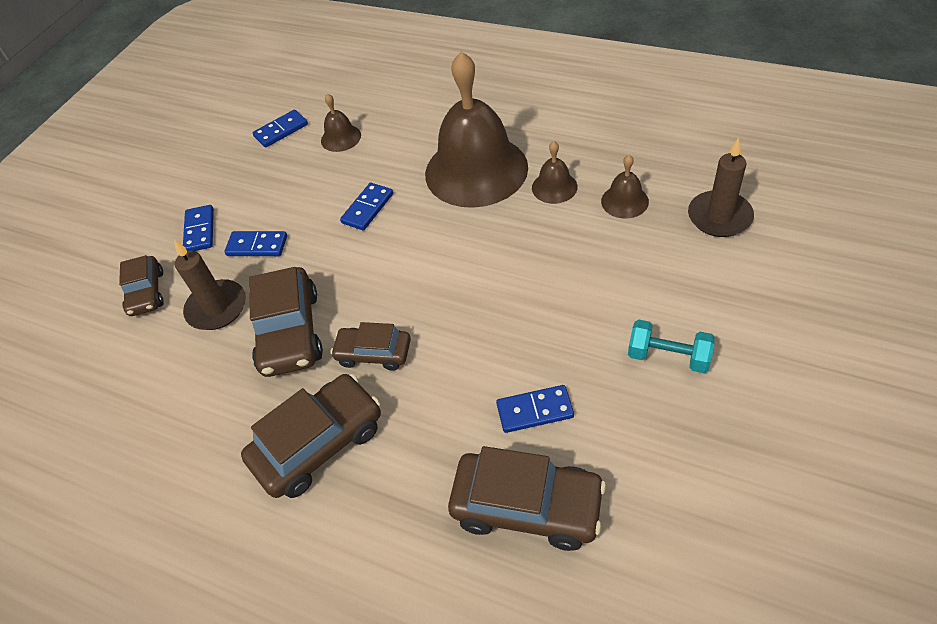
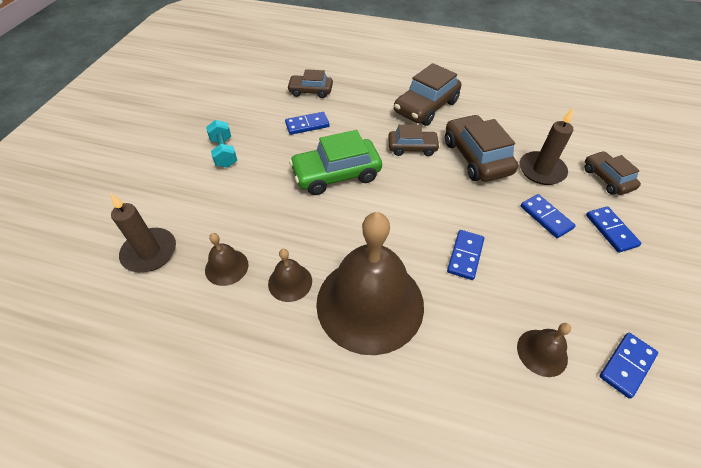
camera: 165 degrees right, 0 degrees up
blue domino [224,231,287,256] -> blue domino turned 60 degrees clockwise [520,194,576,238]
brown car [448,446,606,551] -> brown car [287,69,333,98], size x0.61
turquoise dumbbell [628,320,715,373] -> turquoise dumbbell turned 60 degrees clockwise [206,120,237,168]
none -> green car [289,130,382,195]

